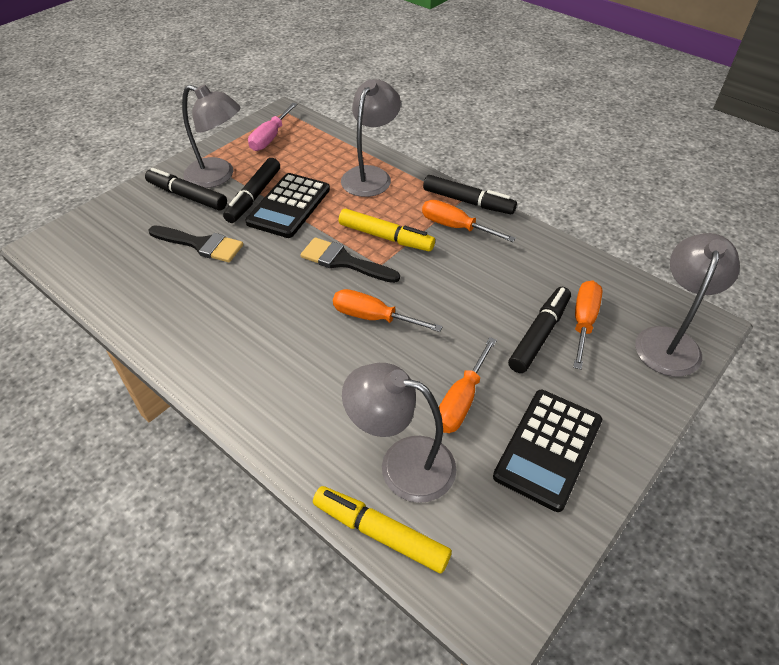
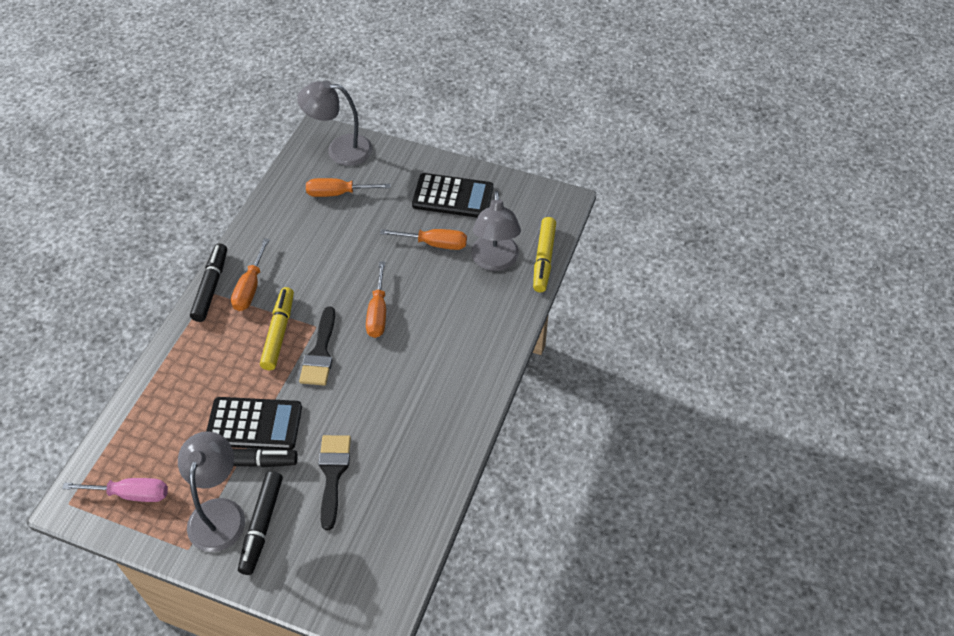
camera: 110 degrees left, 5 degrees up
grey lamp [341,79,401,197] -> none
black marker [508,287,571,373] -> none

